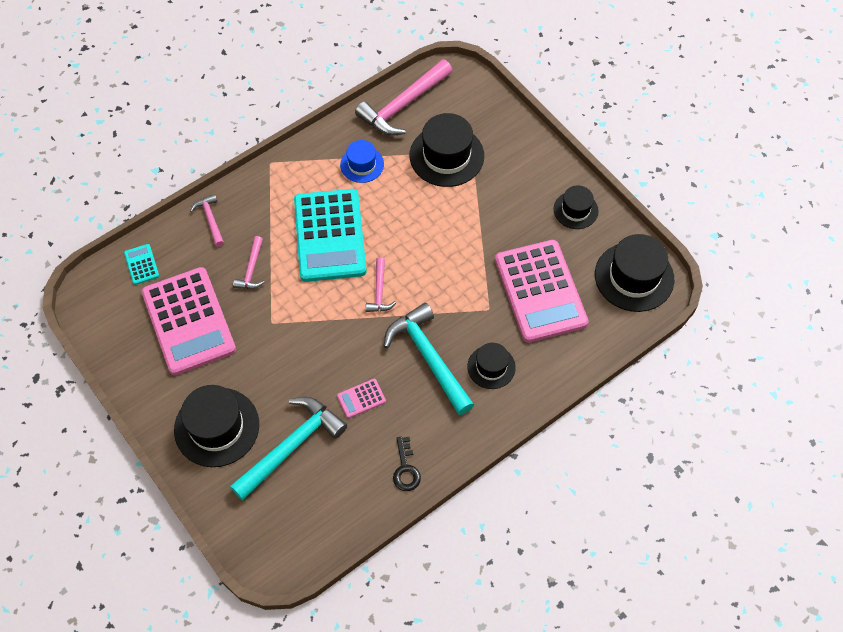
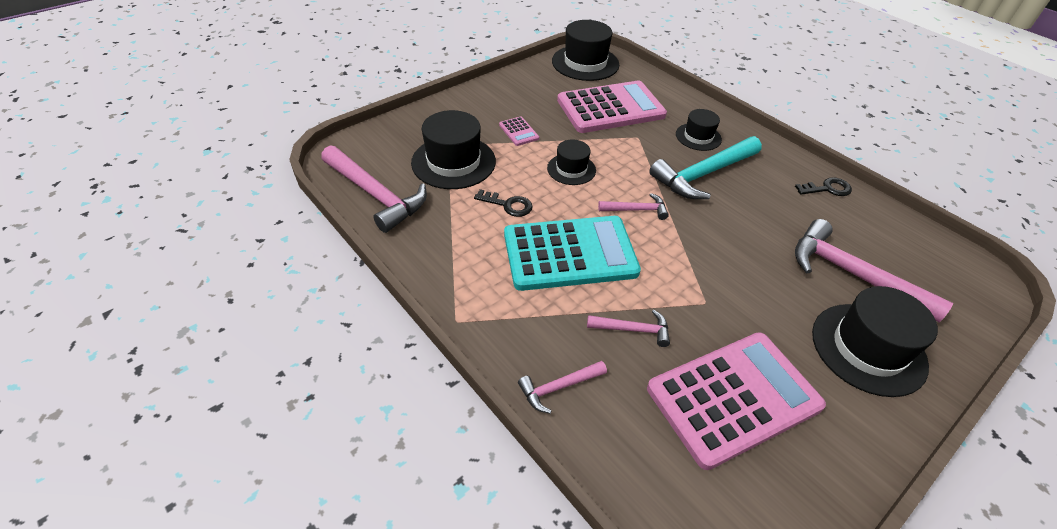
camera: 95 degrees left, 15 degrees down
turquoise calculator [124,244,159,285] -> none
turquoise hammer [230,397,347,501] -> pink hammer [795,219,954,322]
pink calculator [337,379,386,418] -> pink calculator moved to [499,116,539,146]
blue hat [340,140,384,183] -> none
black hat [554,186,599,229] -> black hat moved to [547,140,596,185]
none -> black key [474,189,533,217]

